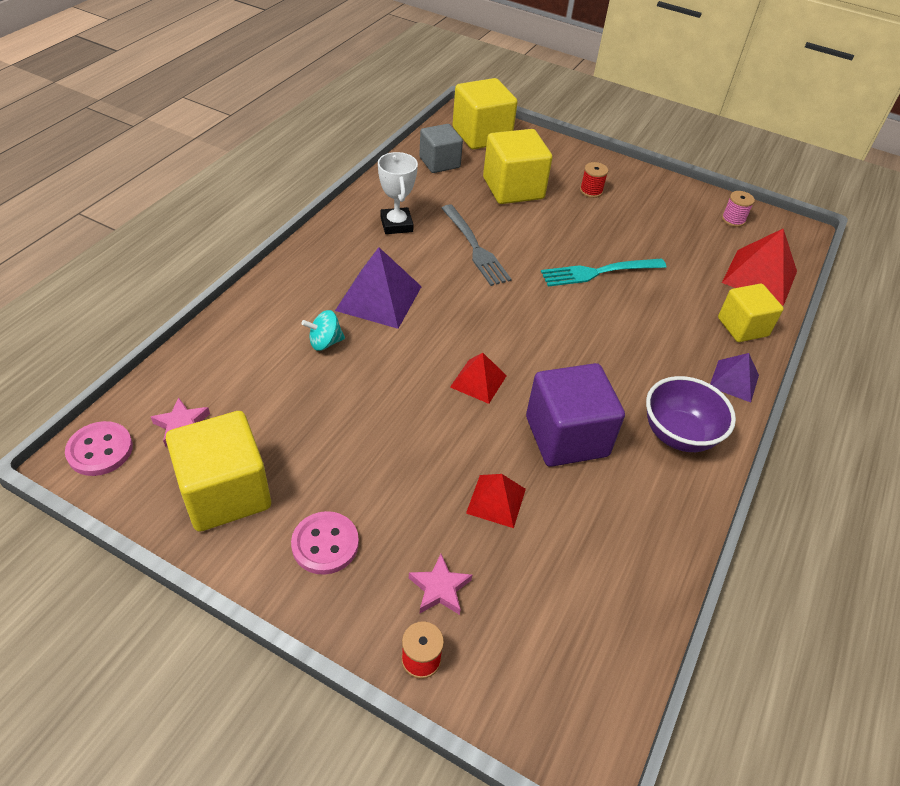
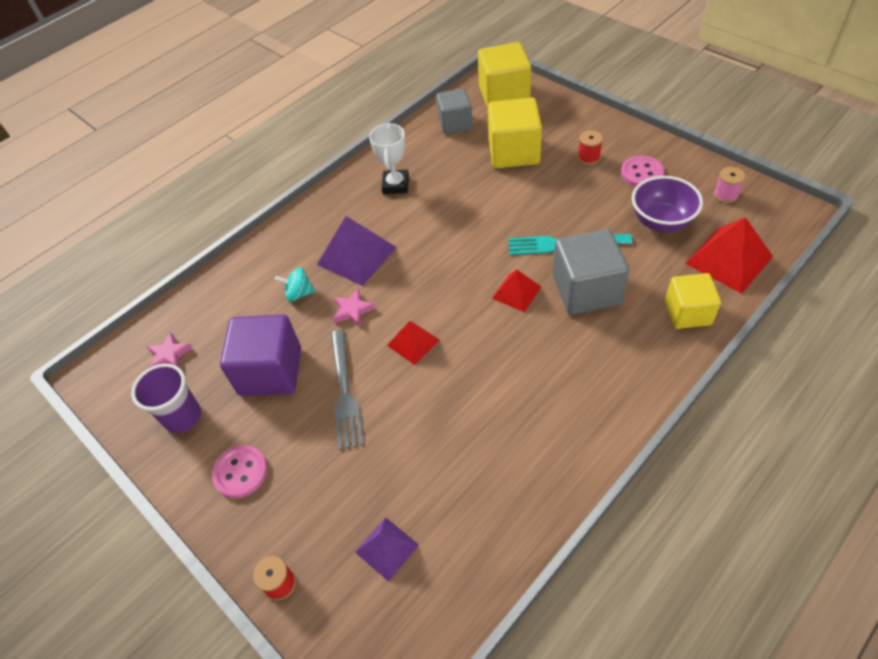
camera: 25 degrees right, 5 degrees up
pink button [65,421,133,476] -> pink button moved to [621,156,664,187]
yellow cube [166,411,271,532] -> purple cup [131,364,201,433]
pink star [409,554,472,615] -> pink star moved to [333,288,375,327]
grey fork [441,205,512,286] -> grey fork moved to [331,330,364,450]
red pyramid [466,474,526,528] -> red pyramid moved to [492,270,541,312]
purple cube [526,363,625,467] -> purple cube moved to [220,314,301,396]
purple bowl [646,376,736,452] -> purple bowl moved to [632,176,703,232]
purple pyramid [710,353,759,403] -> purple pyramid moved to [355,517,419,582]
none -> grey cube [553,229,629,315]

